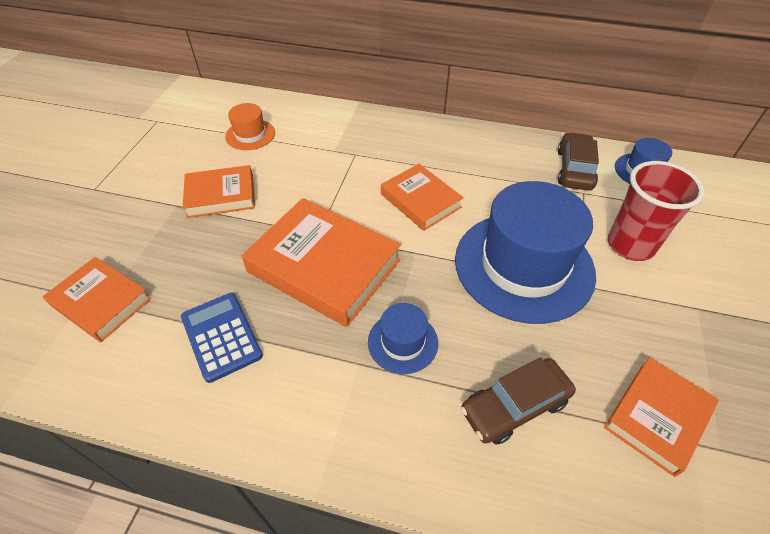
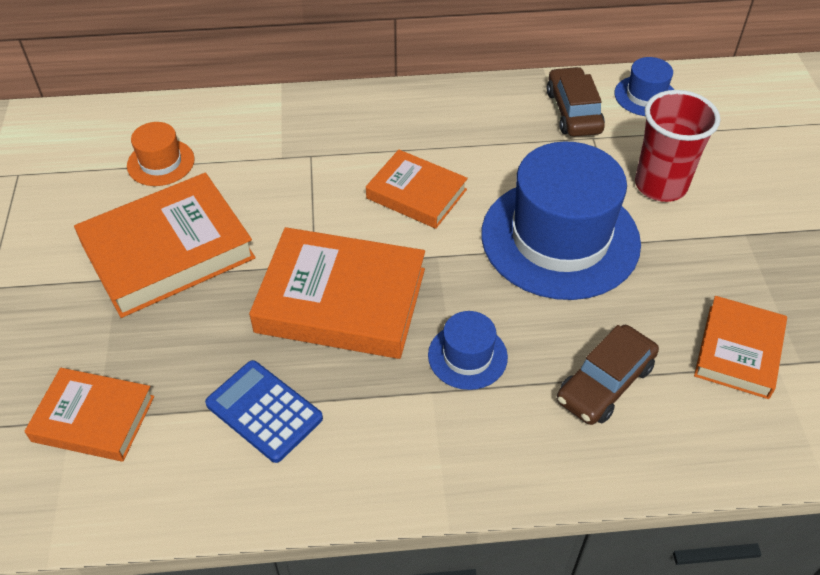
camera: 20 degrees left, 0 degrees up
orange book [183,165,255,218] -> orange book [74,173,256,318], size x1.66

